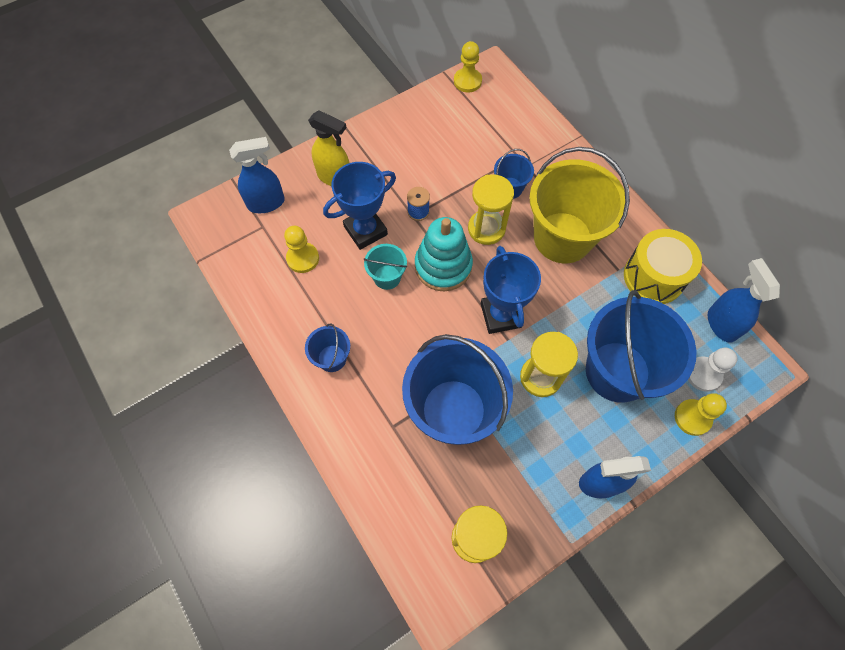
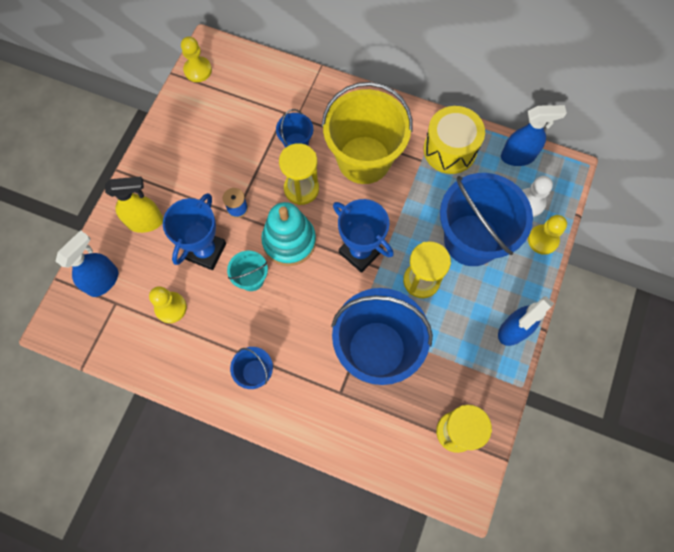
camera: 35 degrees left, 5 degrees up
blue spray bottle [708,258,780,343] -> blue spray bottle turned 135 degrees clockwise [501,105,567,166]

